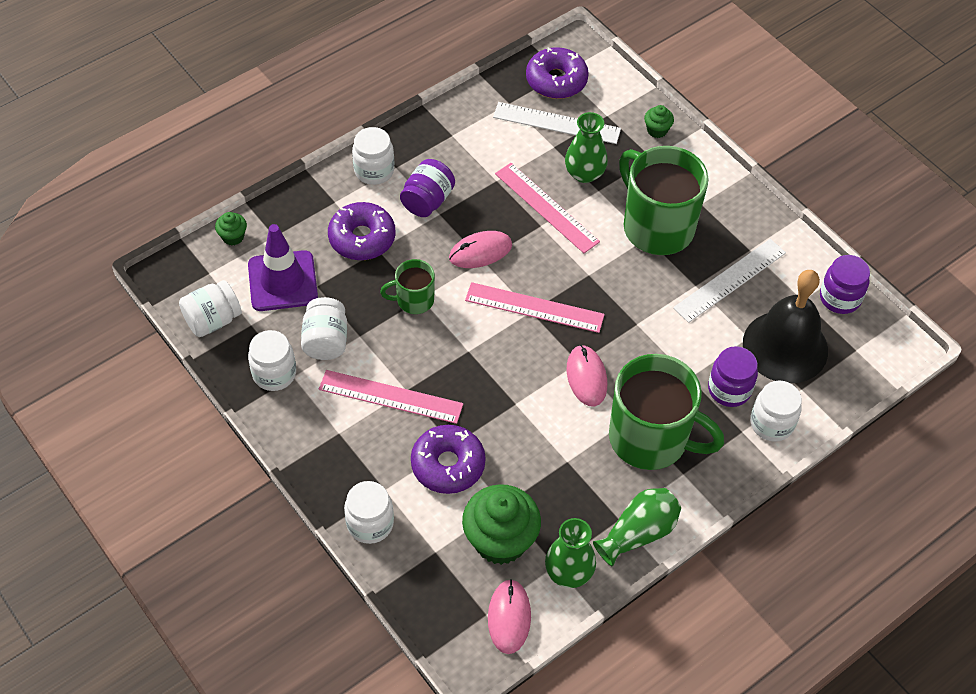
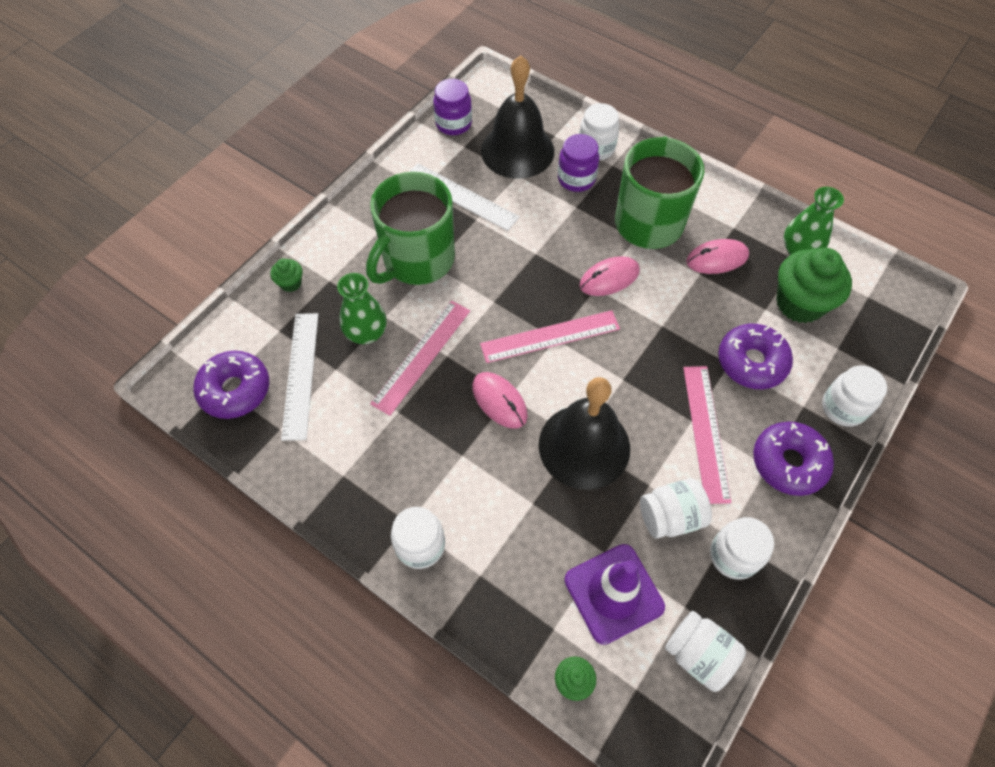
camera: 105 degrees left, 5 degrees up
purple donut [328,202,396,260] -> purple donut moved to [753,422,834,496]
green mug [380,259,435,314] -> black bell [539,377,630,490]
purple jar [400,159,455,217] -> none
pink ruler [465,282,605,333] -> pink ruler turned 75 degrees clockwise [480,310,620,363]
pink mouse [488,579,531,654] -> pink mouse moved to [686,239,749,274]
green vase [593,488,681,566] -> none

